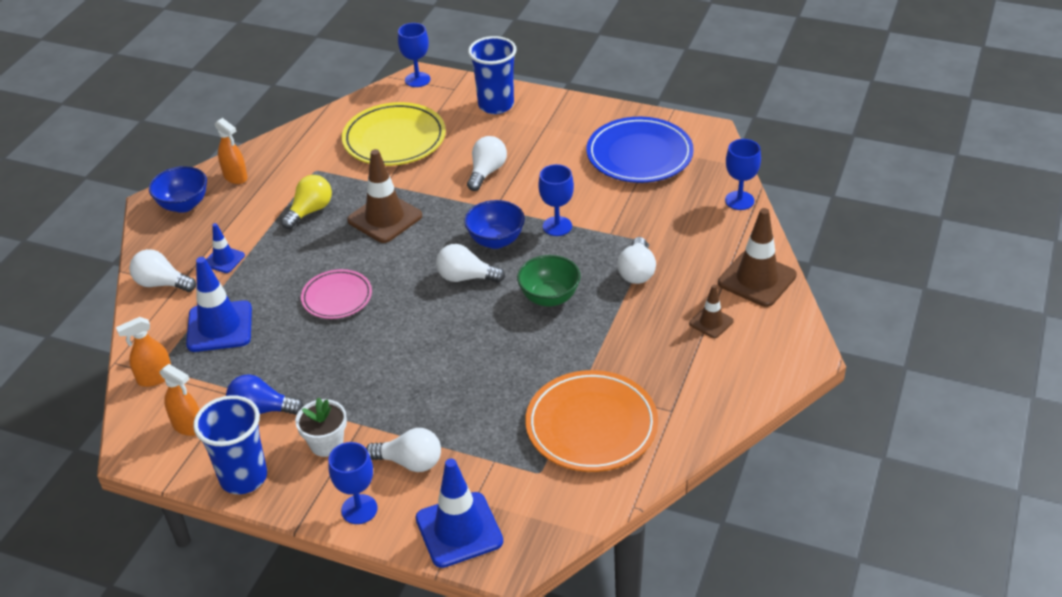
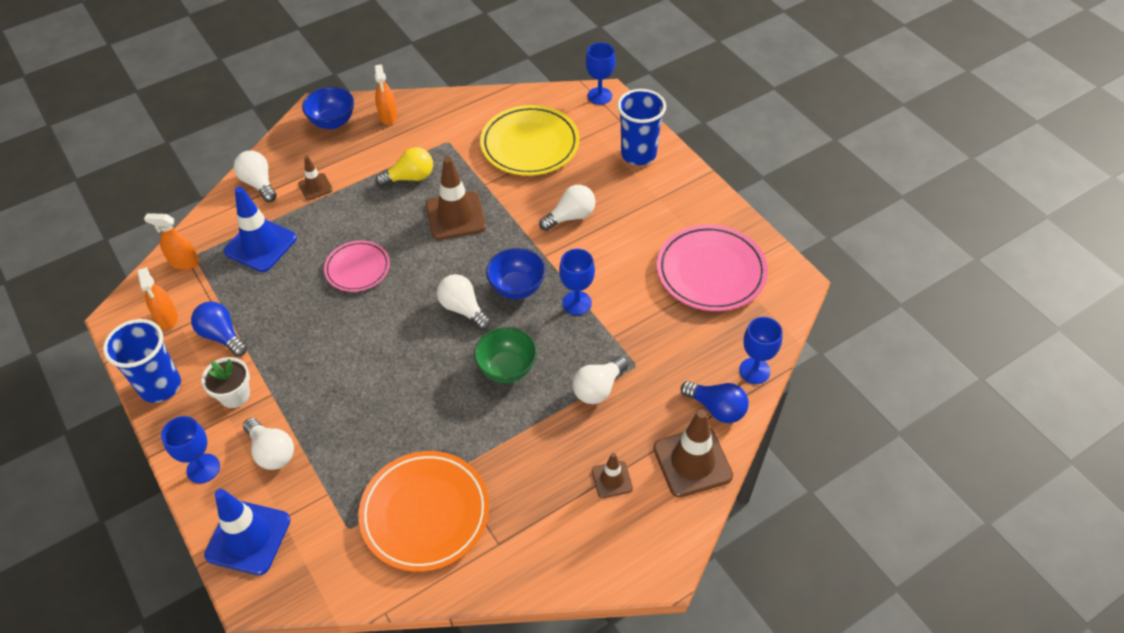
camera: 35 degrees right, 10 degrees up
blue traffic cone [206,223,245,273] -> brown traffic cone [298,156,333,200]
blue plate [587,117,694,183] -> pink plate [657,225,768,311]
none -> blue light bulb [681,381,749,423]

